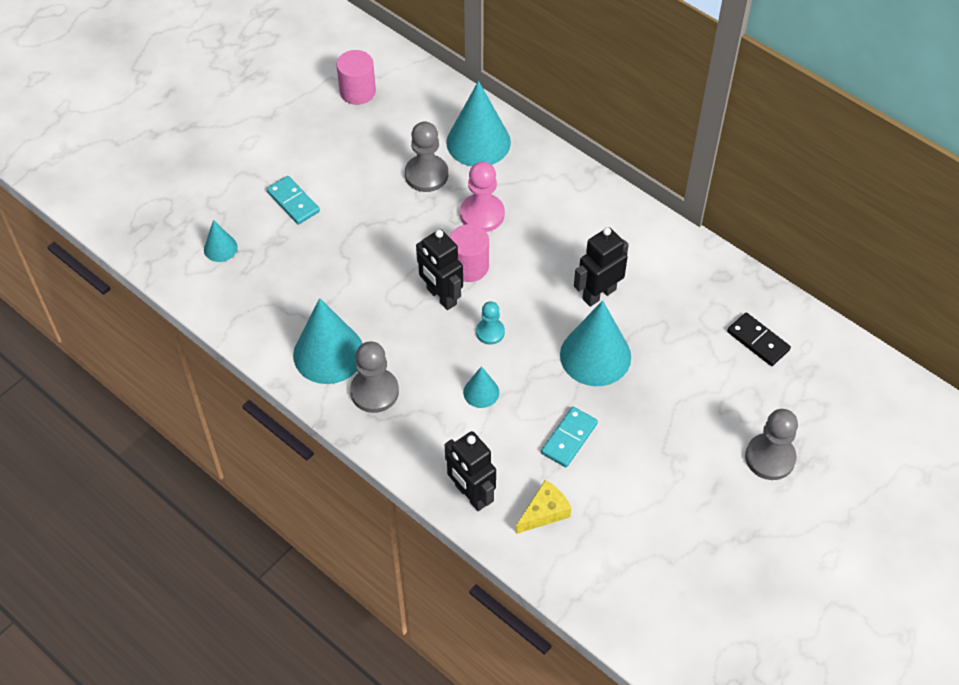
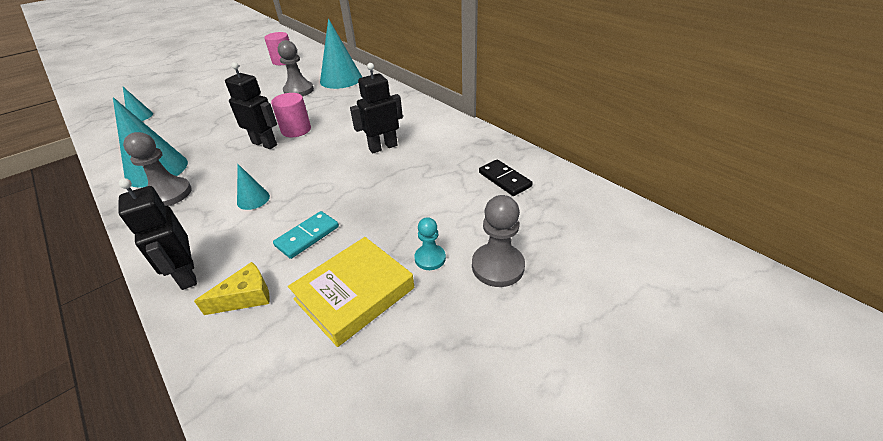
camera: 10 degrees right, 15 degrees down
turquoise domino [266,176,320,225] -> none
black robot [416,229,463,310] -> black robot turned 150 degrees clockwise [225,62,277,149]
pink pawn [460,162,505,232] -> none
turquoise pawn [476,301,505,344] -> turquoise pawn moved to [414,217,446,270]
turquoise cone [560,300,631,386] -> none
none -> yellow book [288,237,414,347]

